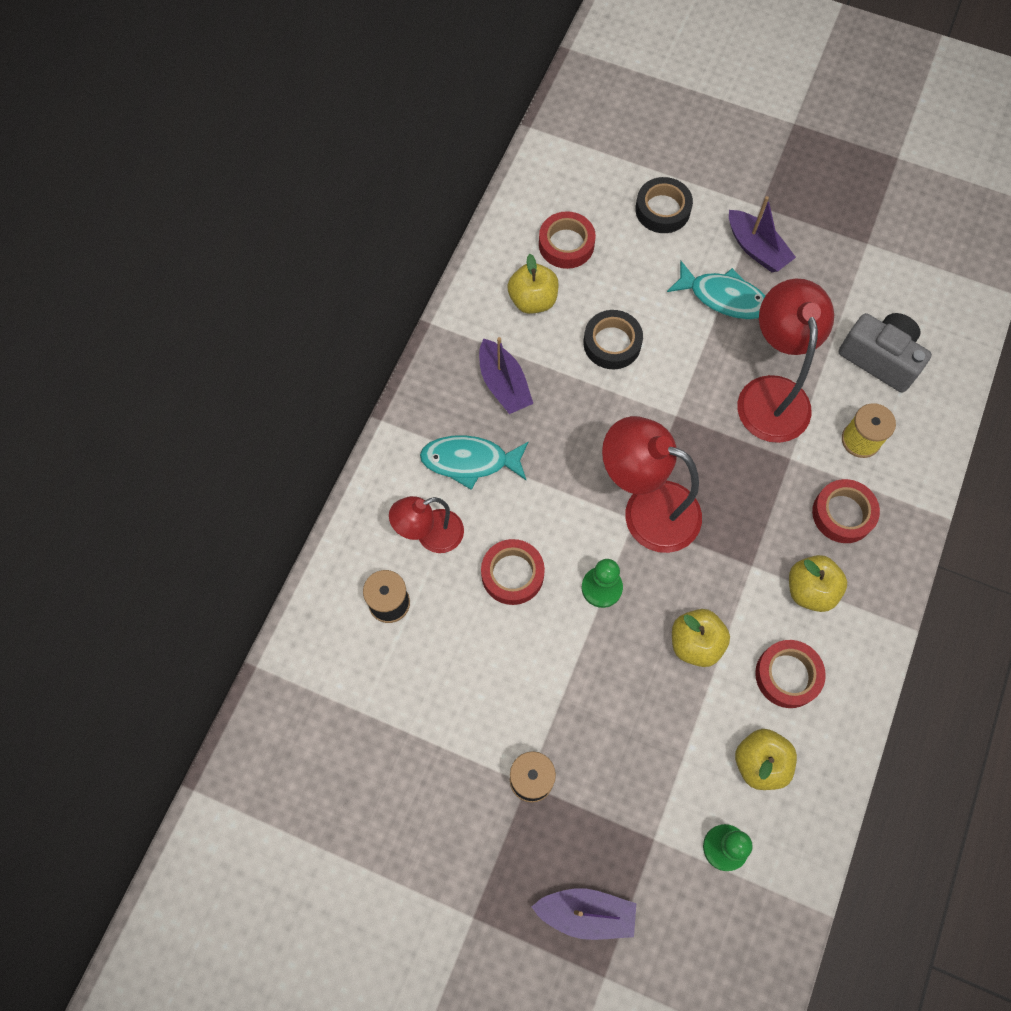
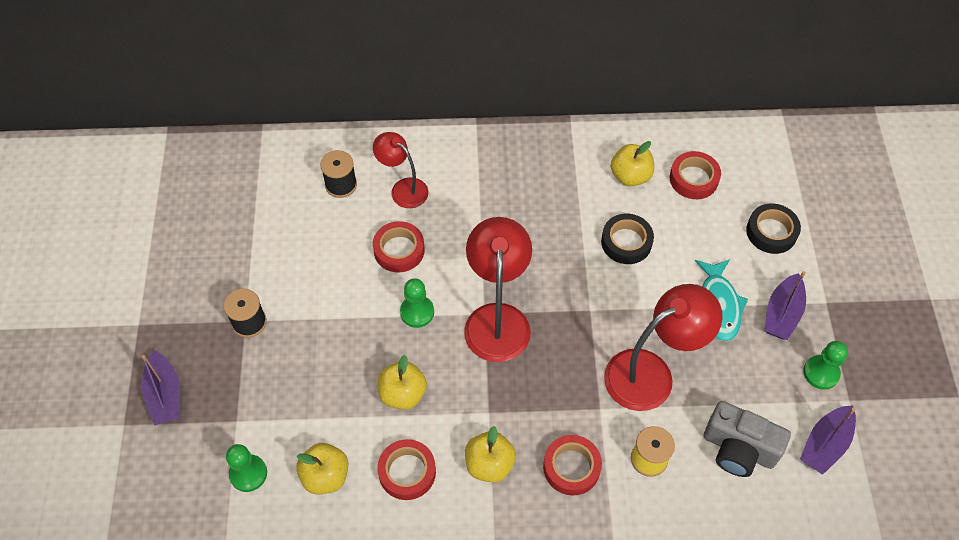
camera: 65 degrees right, 10 degrees down
turquoise fish [420,435,528,490] -> none
purple boat [479,337,533,414] -> purple boat moved to [800,405,856,475]
grey camera [839,313,932,393] -> grey camera turned 105 degrees clockwise [704,401,791,477]
none -> green pawn [803,341,848,390]

